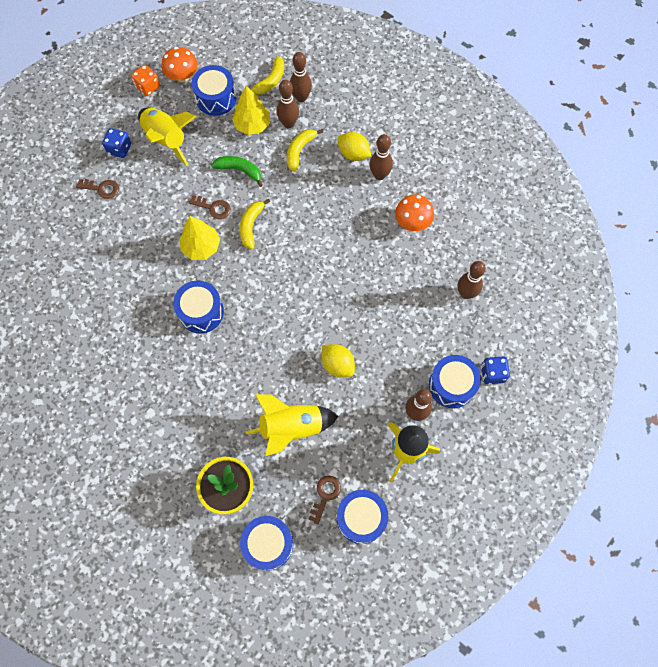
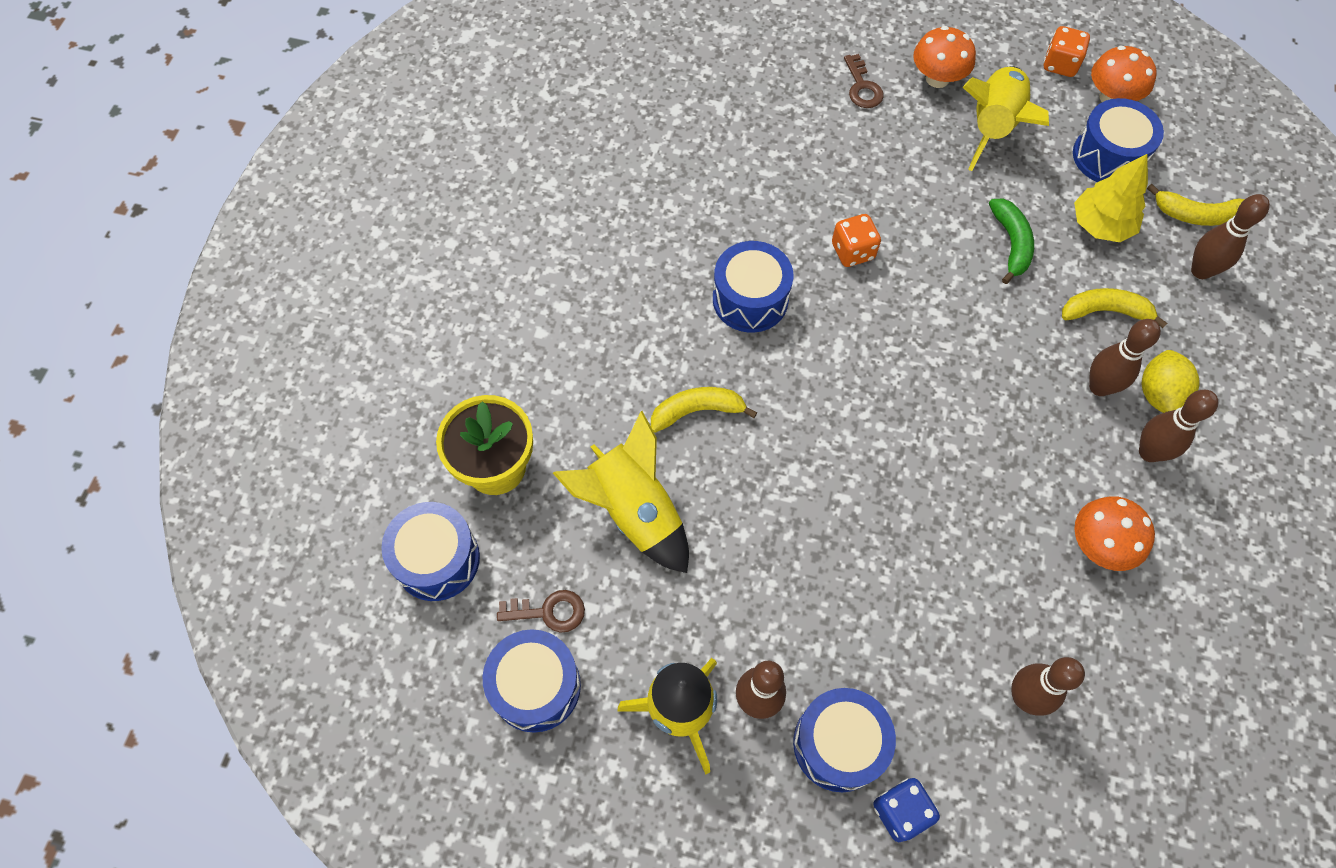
camera: 65 degrees right, 5 degrees down
blue dice [102,128,131,158] -> orange mushroom [913,26,976,88]
yellow tree [179,216,220,260] -> orange dice [832,214,881,267]
brown key [189,195,231,219] -> none
yellow banana [240,199,270,250] -> yellow banana moved to [651,387,757,433]
brown bowling pin [277,80,299,129] -> brown bowling pin moved to [1089,319,1161,396]
yellow lemon [321,344,355,377] -> none

